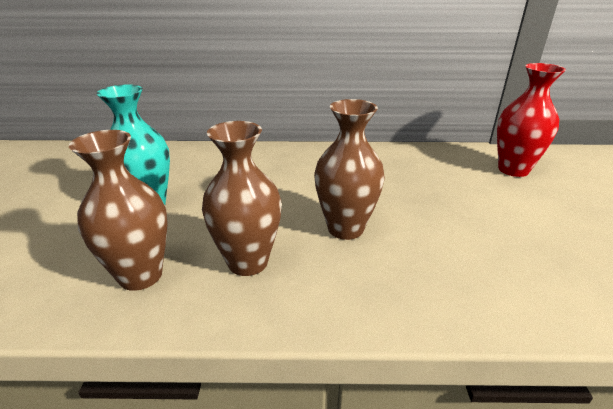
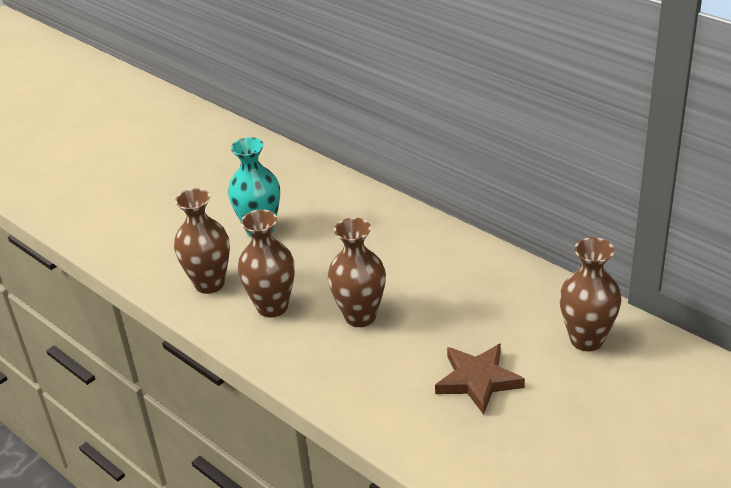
camera: 45 degrees right, 5 degrees up
red vase [497,63,566,177] -> brown vase [559,237,621,351]
none -> brown star [435,344,525,415]

